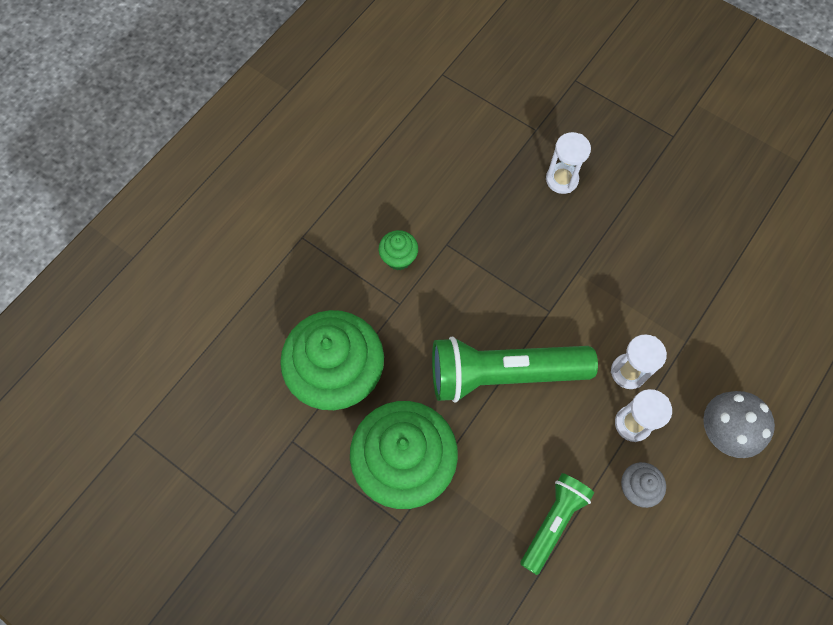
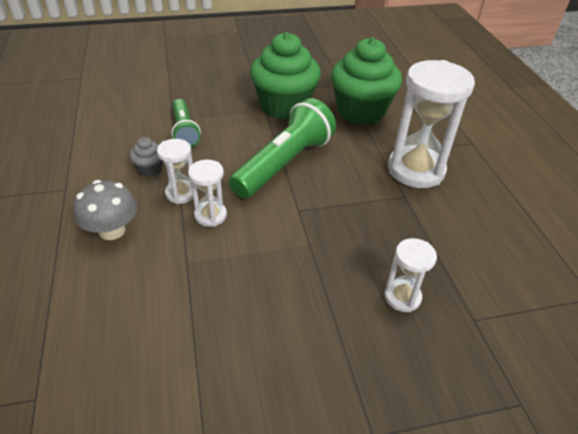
camera: 130 degrees right, 25 degrees down
green cupcake [379,230,418,270] -> white hourglass [388,60,475,188]

